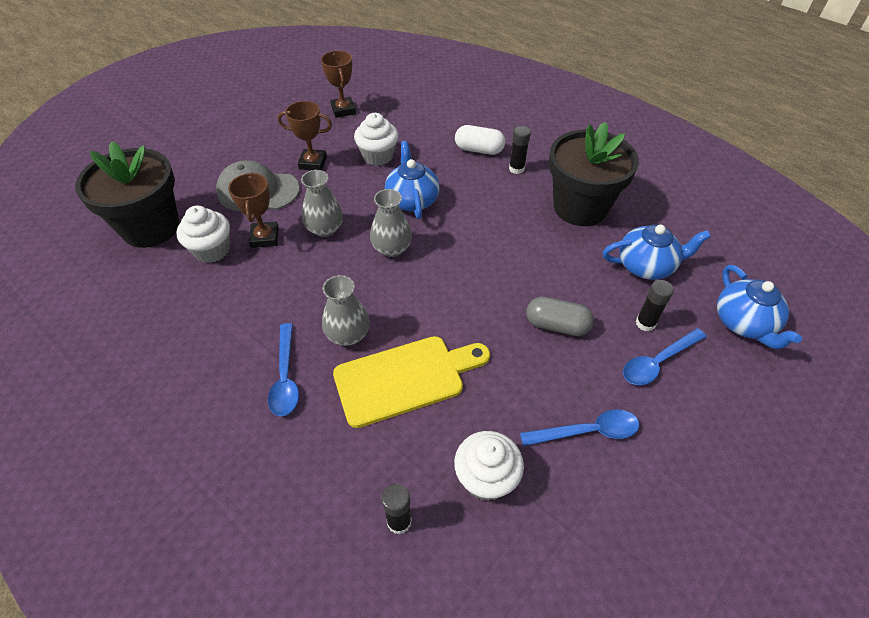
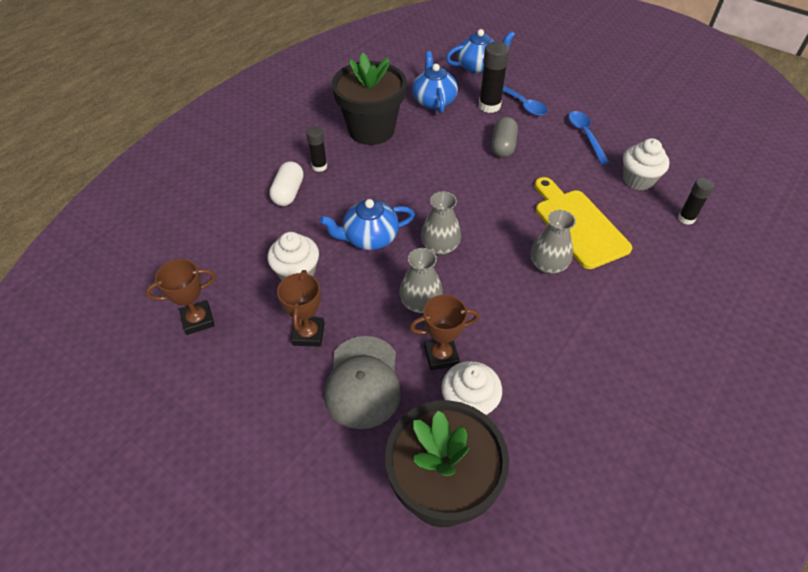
camera: 95 degrees left, 0 degrees up
blue spoon [268,323,299,416] -> none
black glue stick [636,280,674,331] -> black glue stick [479,42,510,113], size x1.59

